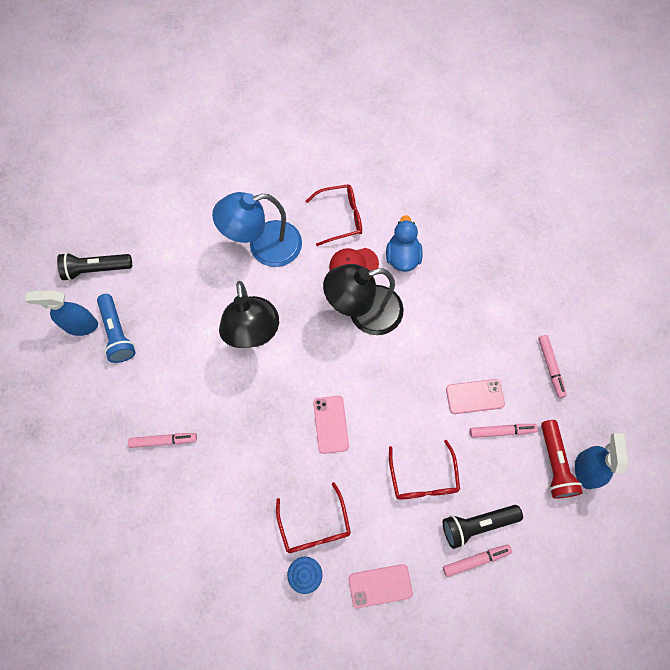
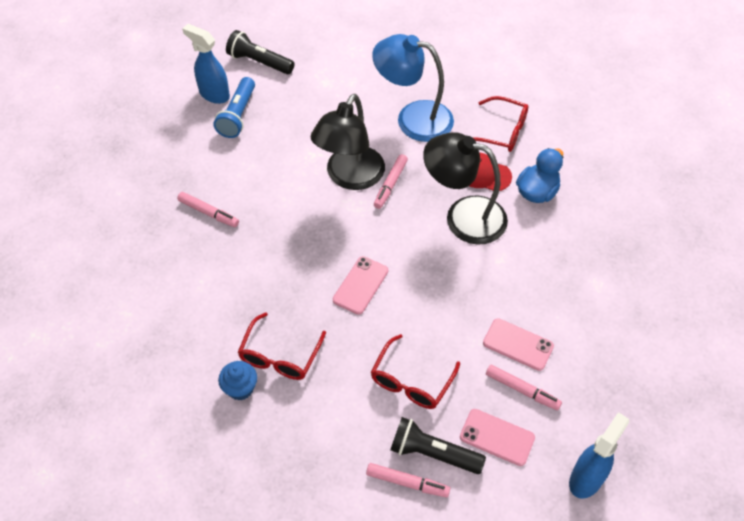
camera: 35 degrees right, 15 degrees down
pink phone [349,564,413,608] -> pink phone moved to [460,409,535,466]
pink marker [538,335,567,398] -> pink marker moved to [374,154,408,209]
red flashlight [541,420,583,499] -> none

